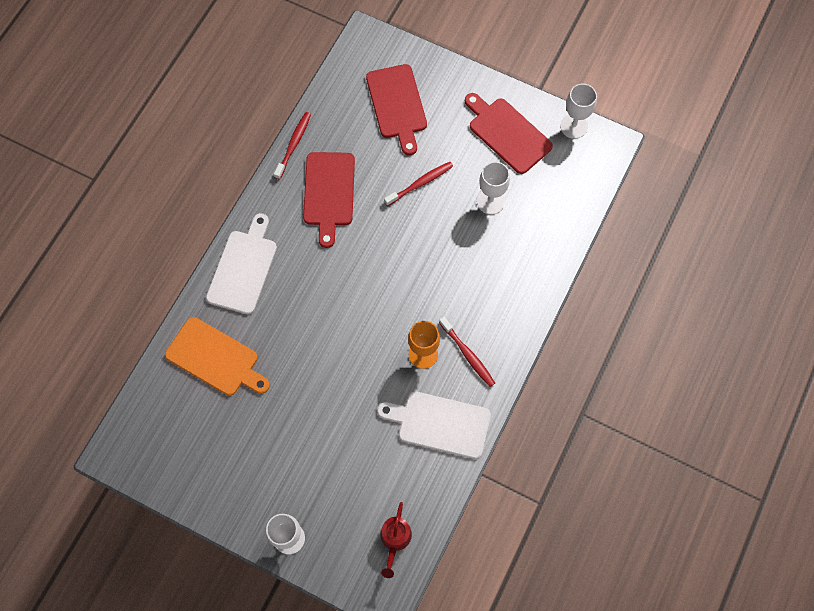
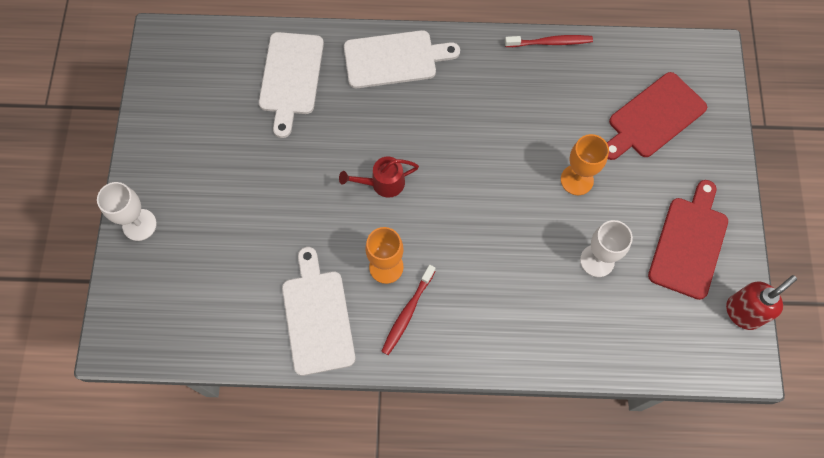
camera: 65 degrees right, 0 degrees up
orange cutting board [165,317,270,396] -> white cutting board [259,32,324,138]
red cutting board [303,152,355,248] -> none
red watering can [380,502,412,578] -> red watering can moved to [339,156,419,198]
red toothbrush [384,162,453,206] -> orange goblet [561,134,609,195]
white goblet [560,84,597,139] -> red soap dispenser [726,275,797,330]

